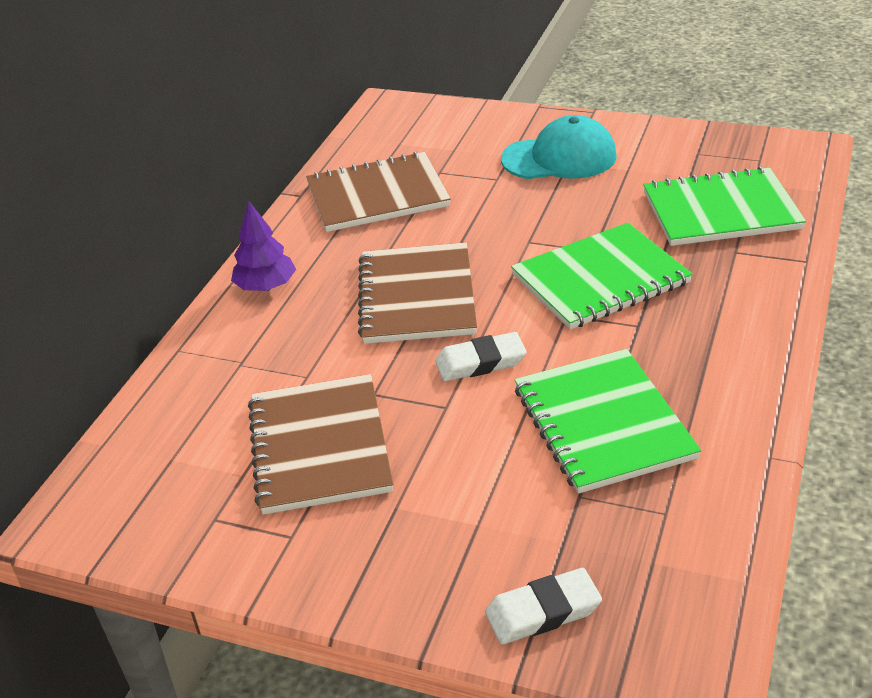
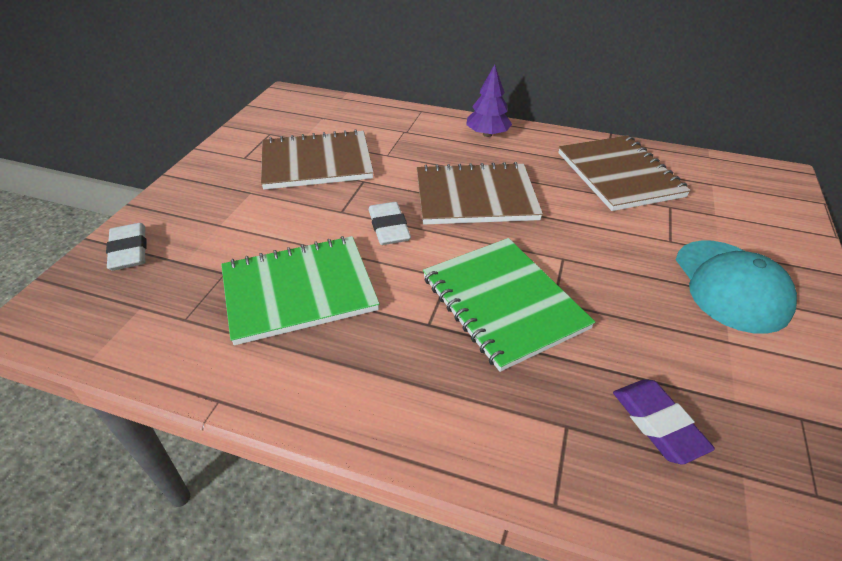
camera: 85 degrees right, 5 degrees up
green notebook [643,166,806,246] -> purple eraser [613,380,715,464]

